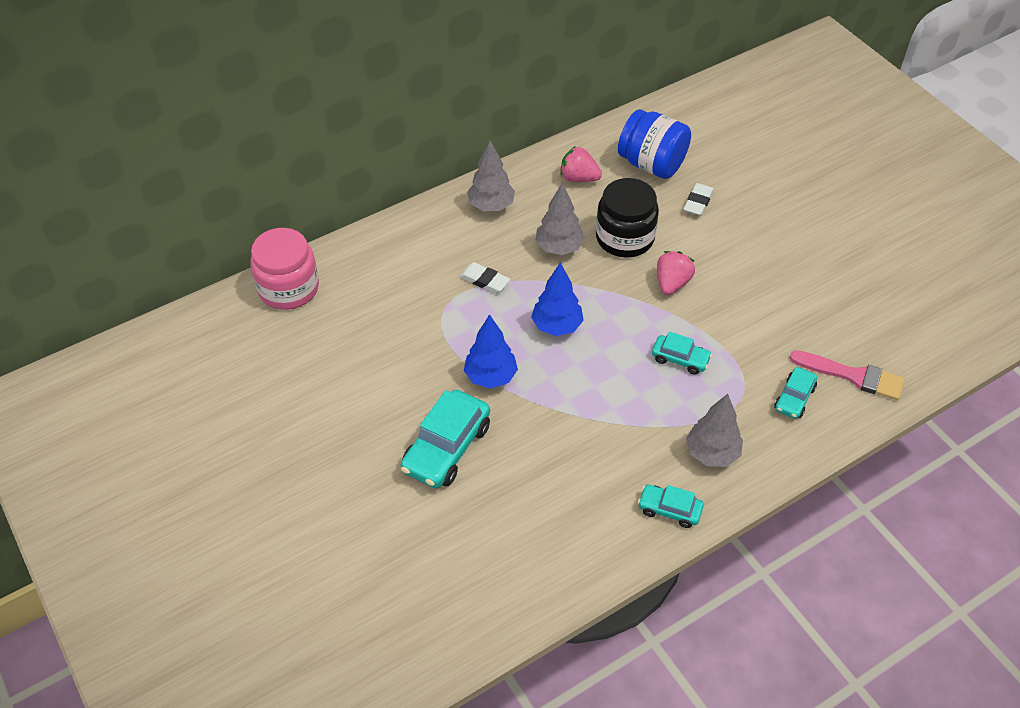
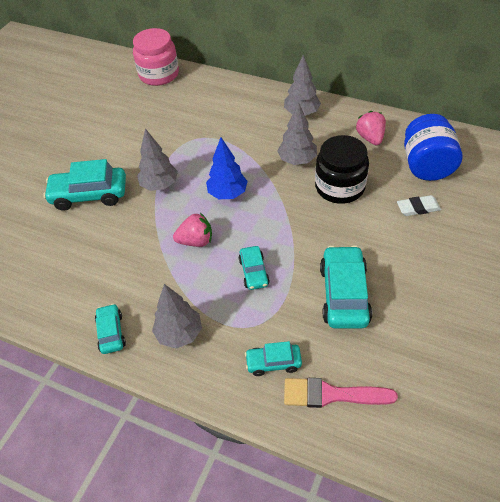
camera: 60 degrees right, 0 degrees up
white eraser [459,262,510,293] -> none
blue tree [464,314,518,388] -> grey tree [137,128,178,191]
pink strawberry [657,251,695,295] -> pink strawberry moved to [173,213,212,247]
pink brush [790,350,905,400] -> pink brush turned 105 degrees clockwise [284,378,398,408]
none -> turquoise car [320,245,372,329]

